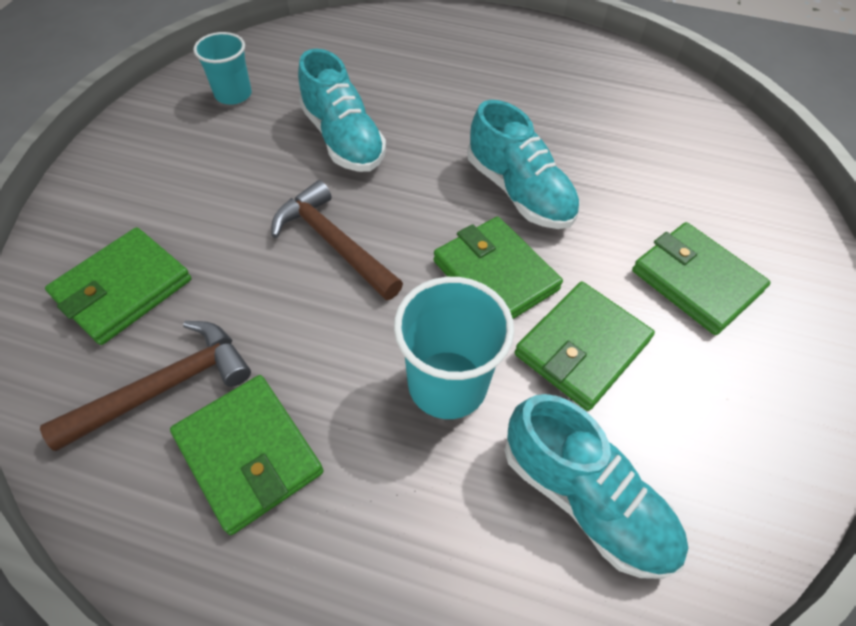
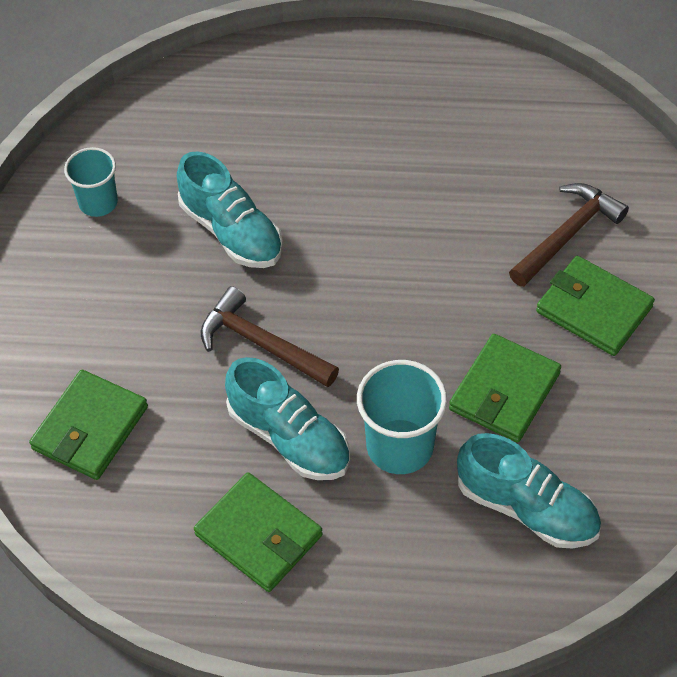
camera: 10 degrees left, 0 degrees up
brown hammer [40,321,251,451] -> brown hammer moved to [509,183,629,287]
green wallet [433,217,563,319] -> none
turquoise shoe [467,100,580,229] -> turquoise shoe moved to [225,357,350,480]

